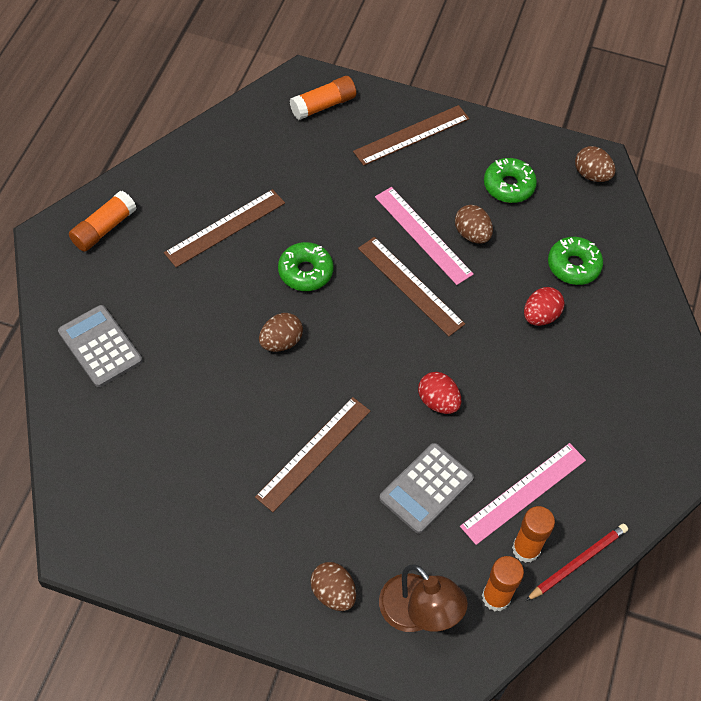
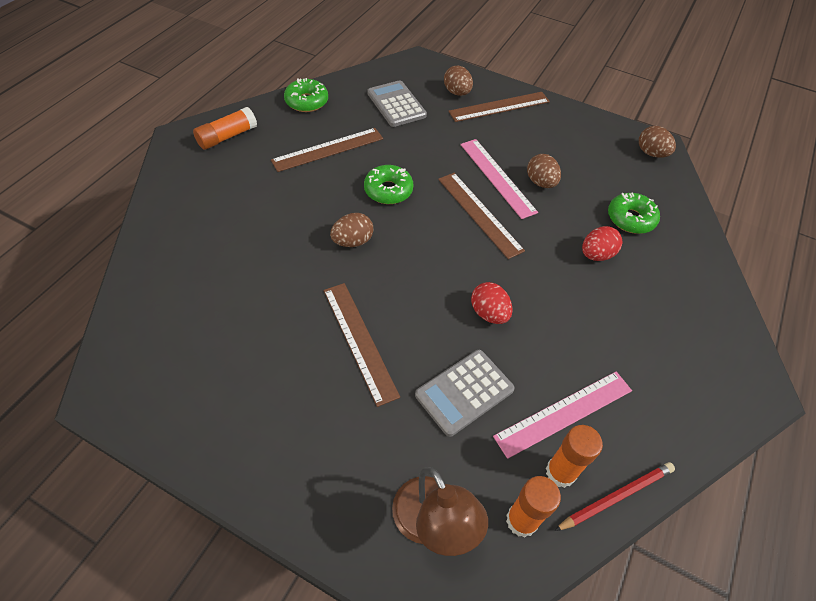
camera: 10 degrees right, 5 degrees down
grey calculator [58,305,142,387] -> grey calculator moved to [367,80,427,127]
brown ruler [255,397,370,512] -> brown ruler turned 75 degrees counterclockwise [324,283,400,407]
orange glue stick [290,76,356,120] -> none
brown egg [310,562,356,611] -> brown egg moved to [444,65,473,96]
green donut [484,158,537,203] -> green donut moved to [284,78,328,112]

